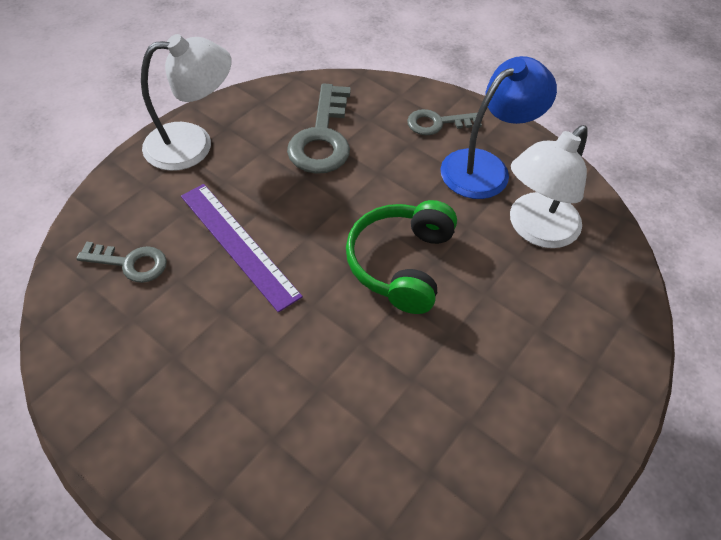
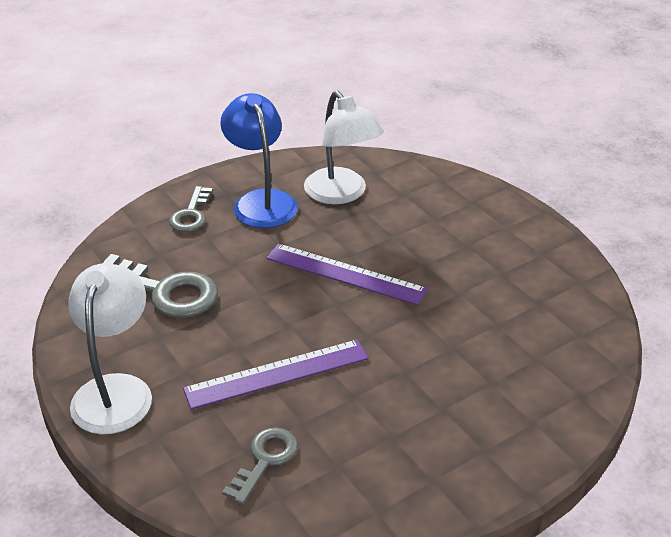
camera: 70 degrees left, 15 degrees down
green headphones [346,200,457,314] -> purple ruler [267,243,428,305]

